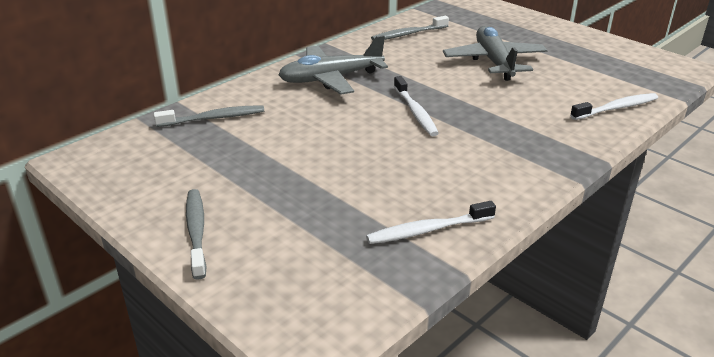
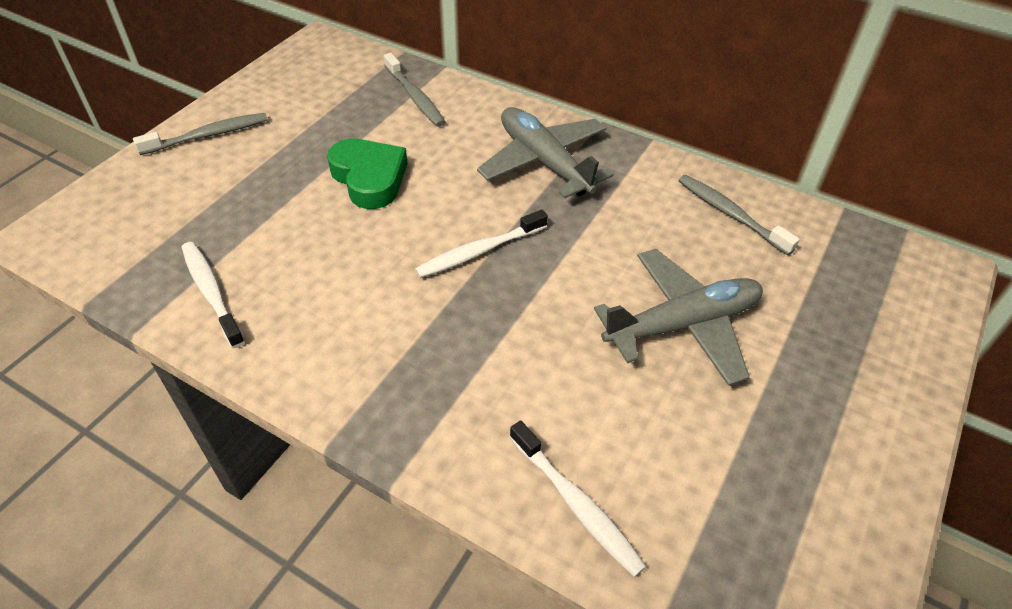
camera: 75 degrees right, 15 degrees up
none -> green heart [327,139,407,209]

